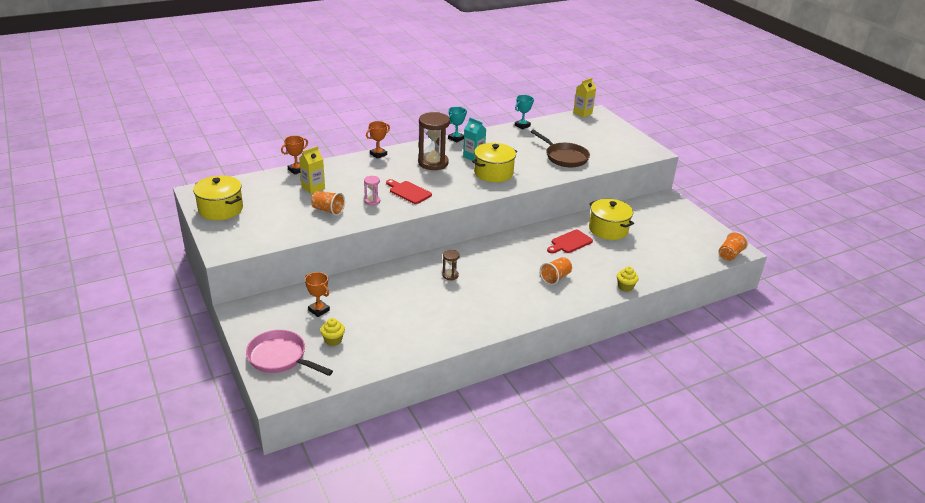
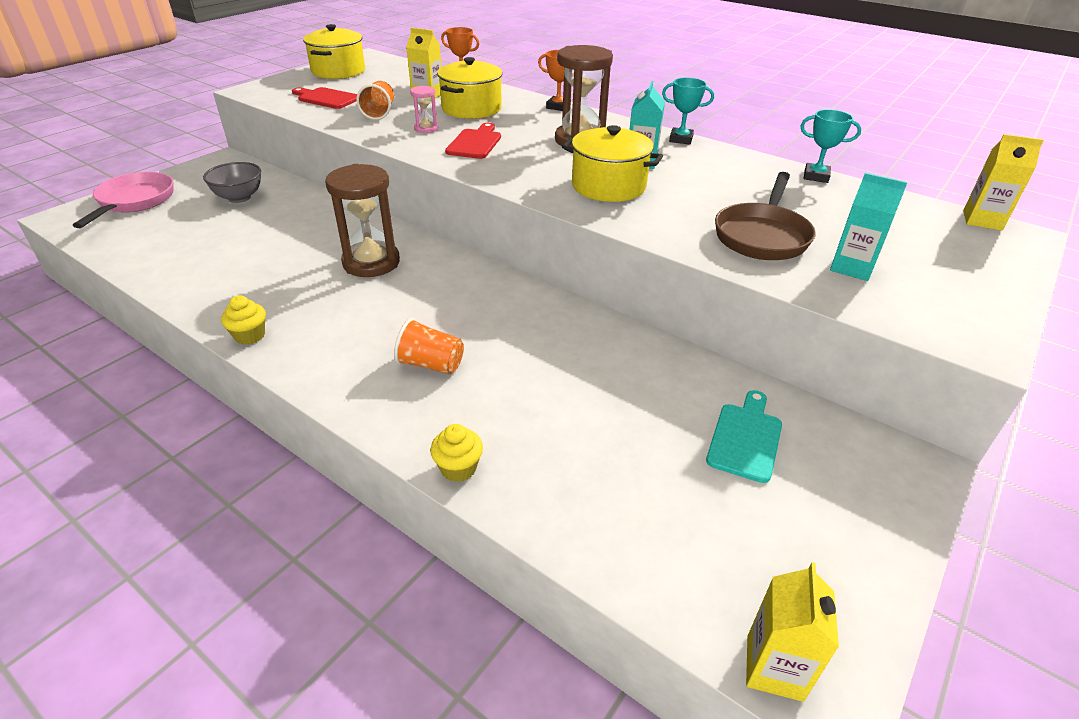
camera: 65 degrees right, 5 degrees up
orange trophy [305,272,330,317] -> grey bowl [203,162,261,203]
yellow cupcake [320,318,345,346] -> yellow cupcake moved to [221,295,266,345]
brown hourglass [442,250,460,280] -> brown hourglass [325,164,400,277], size x2.10
red cutting board [547,230,593,253] -> red cutting board moved to [292,87,357,109]
yellow pot [589,199,634,240] -> yellow pot moved to [437,57,503,119]
orange cup [719,232,748,261] -> yellow carton [746,562,839,702]
none -> turquoise cutting board [706,390,782,483]
none -> turquoise carton [830,173,908,281]

